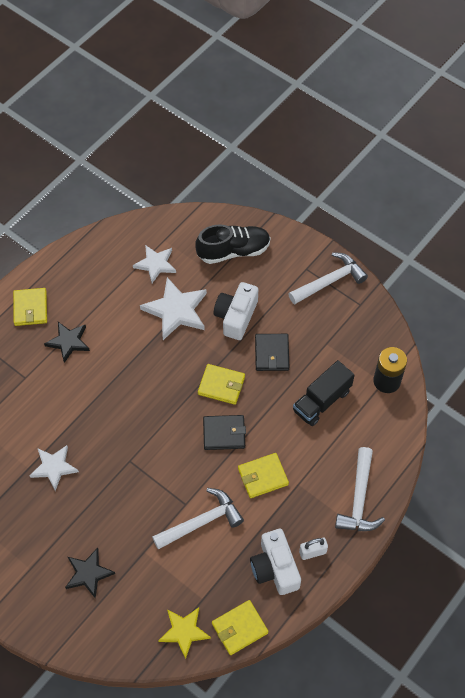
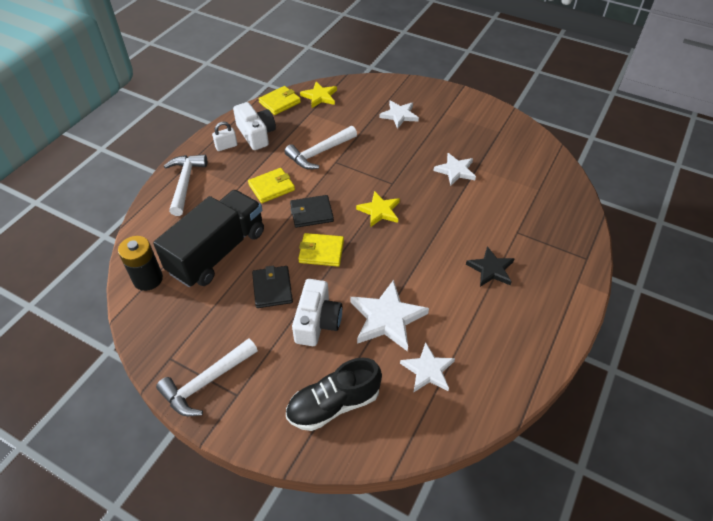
camera: 170 degrees right, 10 degrees down
yellow wallet [13,288,47,326] -> none
black star [65,548,115,598] -> white star [380,101,419,129]
black truck [293,360,355,426] -> black truck [153,190,264,287], size x1.61
none -> yellow star [356,191,400,227]

